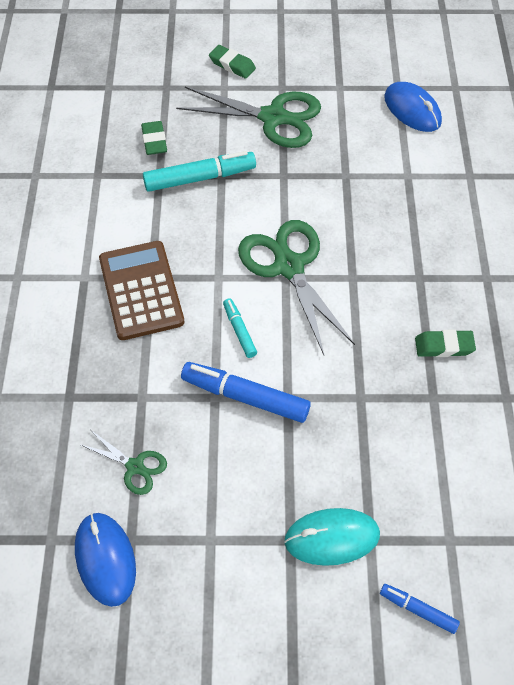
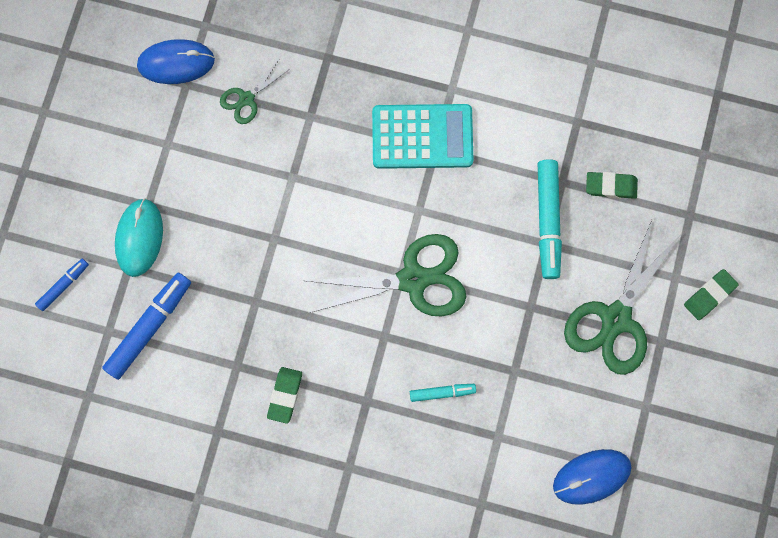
camera: 105 degrees right, 20 degrees up
brown calculator [99,241,185,340] -> turquoise calculator [372,104,474,169]
blue marker [181,362,311,423] -> blue marker moved to [102,273,191,380]
turquoise marker [223,298,257,358] -> turquoise marker moved to [410,384,476,402]

